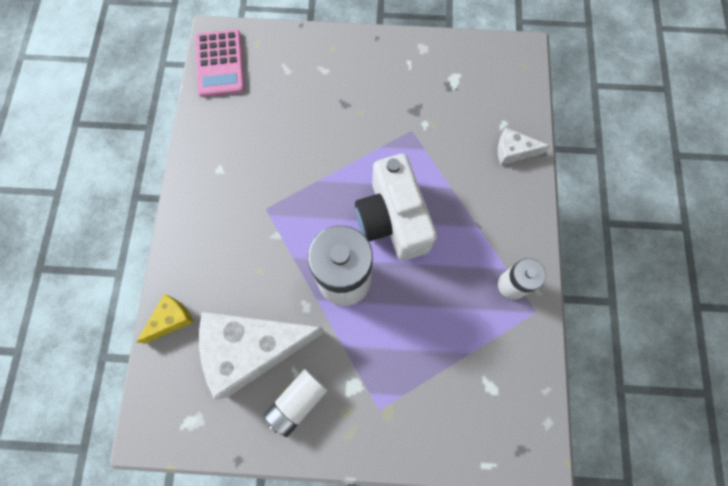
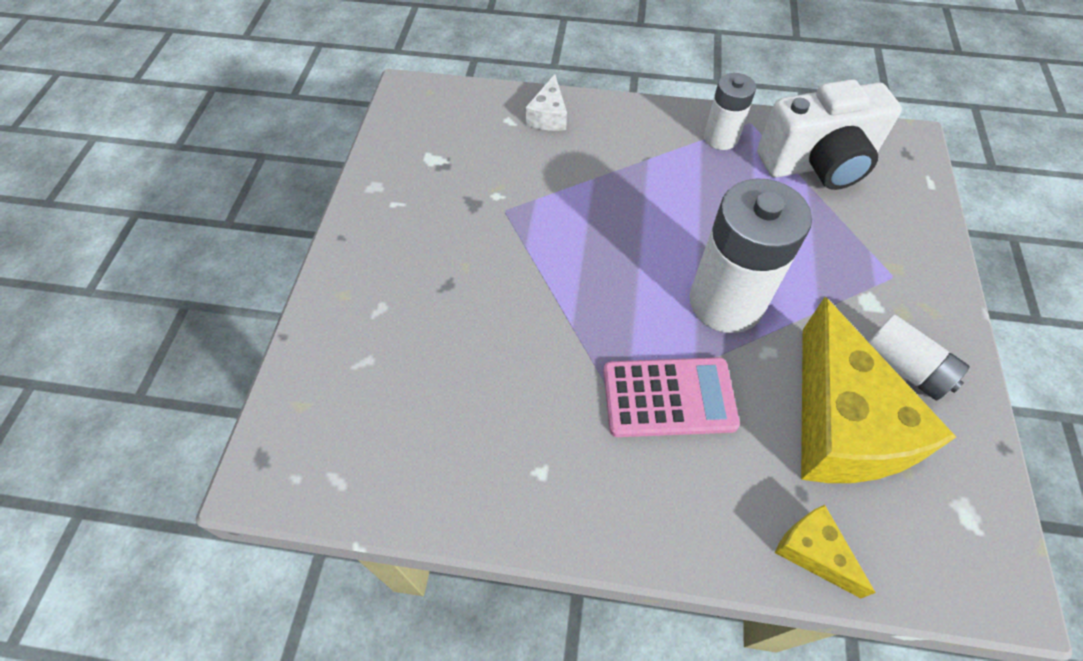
camera: 85 degrees left, 15 degrees down
pink calculator [195,29,245,97] -> pink calculator moved to [603,357,740,437]
white cheese [199,312,325,399] -> yellow cheese [801,297,956,483]
white camera [355,154,437,261] -> white camera moved to [757,79,902,190]

